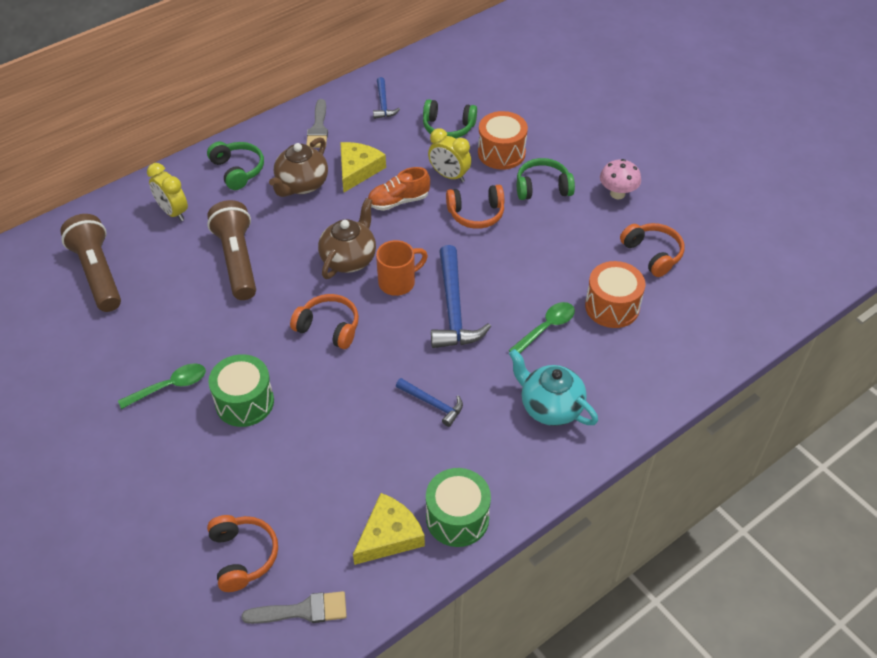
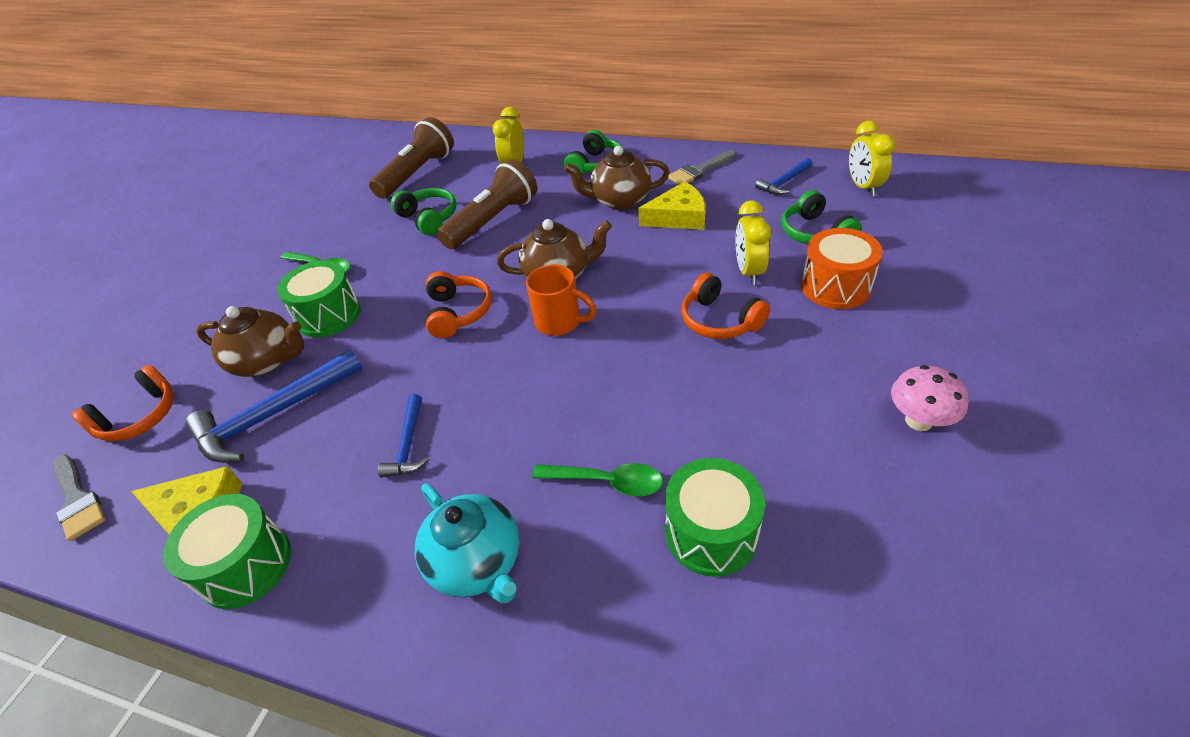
camera: 60 degrees right, 5 degrees down
orange shoe [368,167,430,211] -> none
blue hammer [431,245,491,348] -> blue hammer moved to [185,349,363,463]
turquoise teapot [509,349,598,426] -> turquoise teapot turned 135 degrees clockwise [415,483,519,603]
green headphones [517,158,575,200] -> green headphones moved to [391,188,456,235]
orange drum [585,261,645,328] -> green drum [665,458,765,577]
orange headphones [620,223,685,277] -> none
none -> brown teapot [196,306,304,377]
none -> yellow clock [849,121,895,196]

